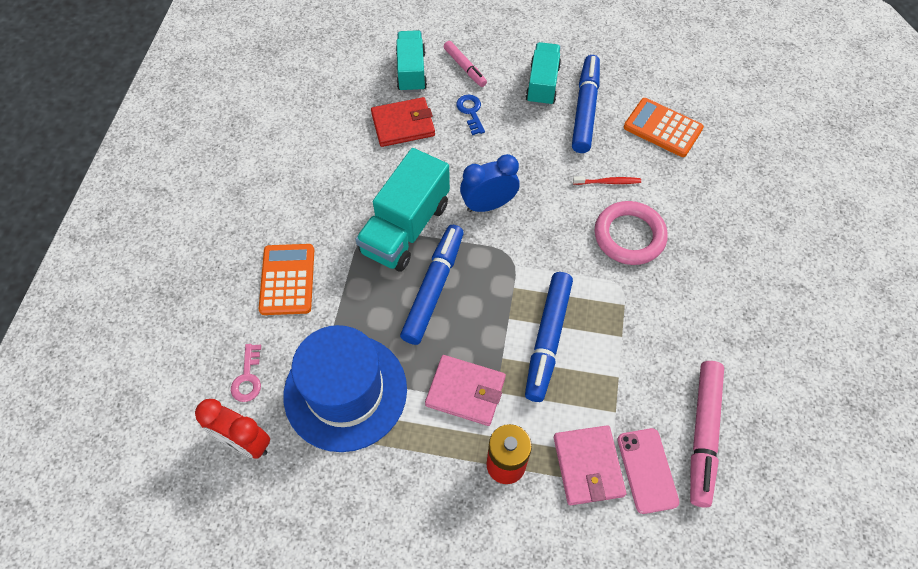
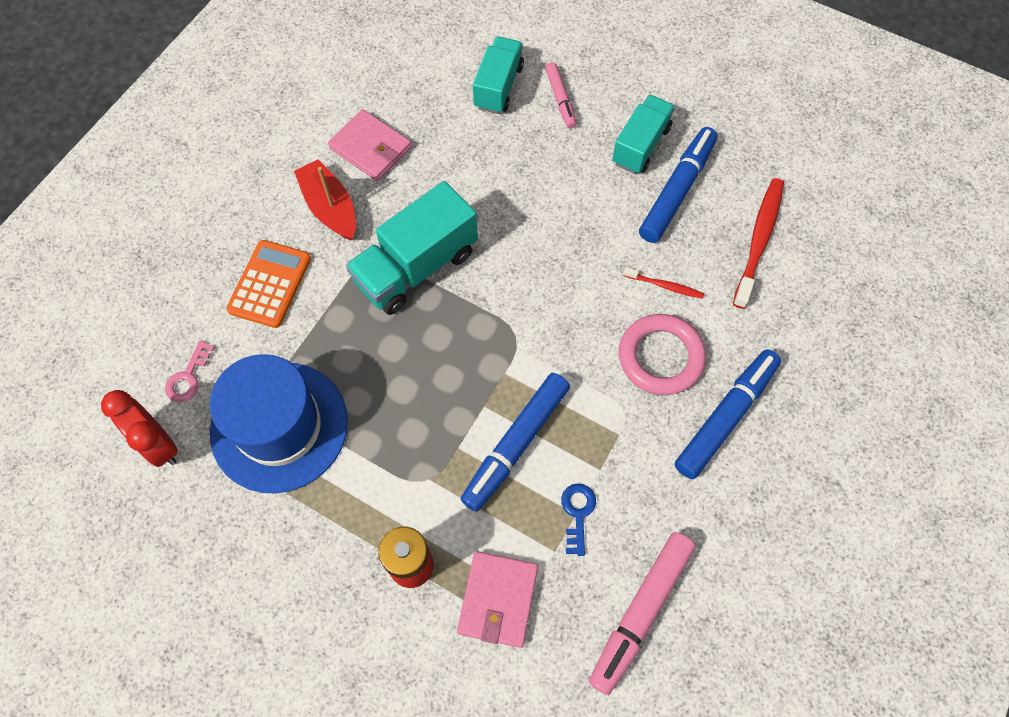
camera: 20 degrees right, 5 degrees up
red wallet [371,97,435,147] -> none
blue marker [400,225,464,345] -> blue marker moved to [674,350,781,479]
pink wallet [425,355,506,426] -> pink wallet moved to [328,109,412,181]
blue key [456,94,485,135] -> blue key moved to [561,483,596,556]
blue clock [460,154,519,212] -> none
pink phone [617,428,679,514] -> none
orange calculator [624,98,704,157] -> red toothbrush [733,178,784,309]
none -> red boat [294,159,356,240]

